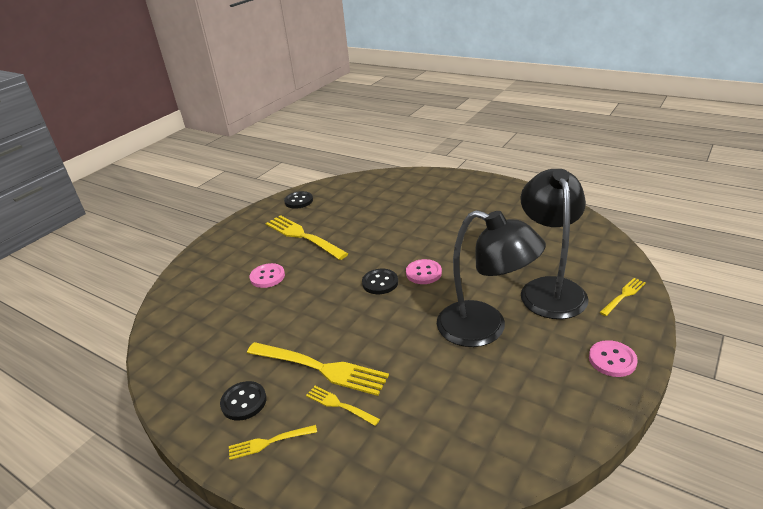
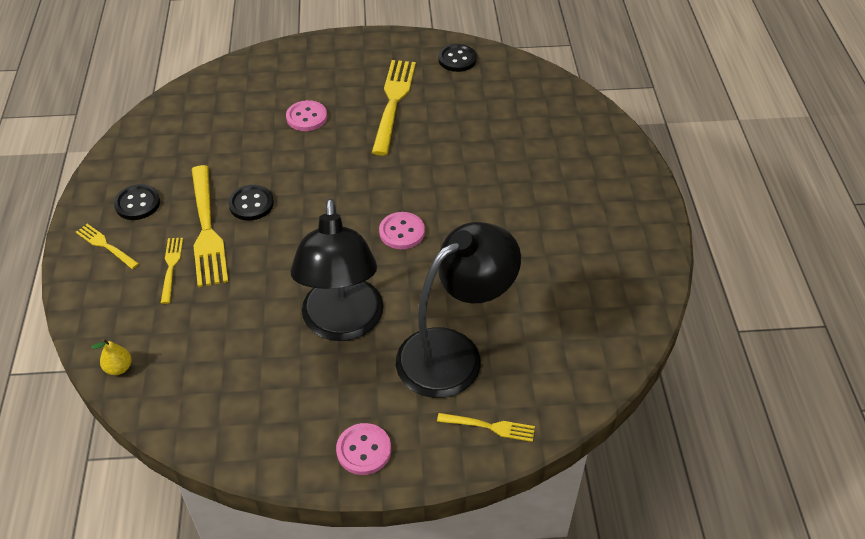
camera: 50 degrees right, 15 degrees up
black button [362,269,398,294] -> black button moved to [228,185,274,221]
none -> yellow pear [92,339,132,375]

